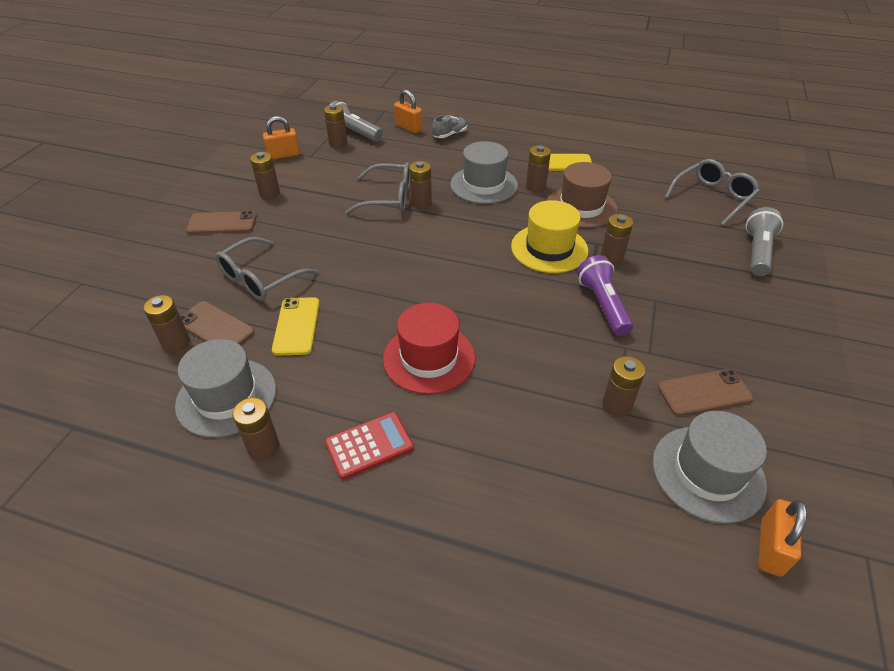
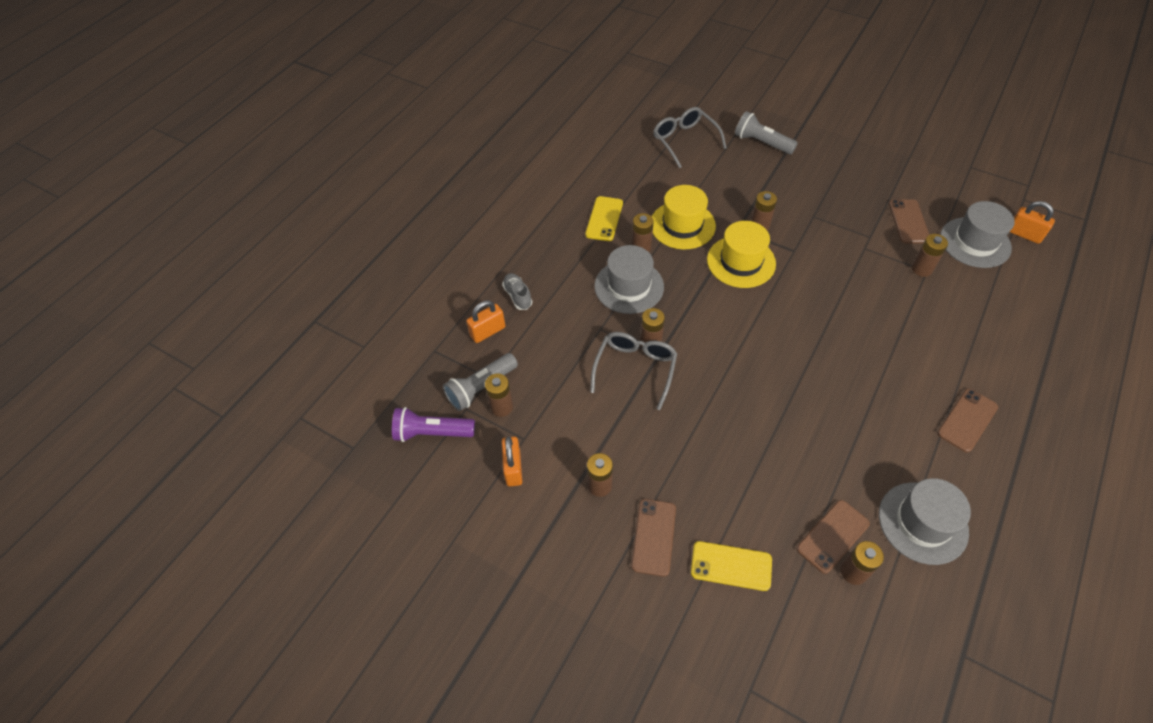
camera: 75 degrees left, 10 degrees up
grey glasses [215,237,318,301] -> none
brown battery [232,398,280,460] -> none
yellow phone [272,297,320,355] -> yellow phone moved to [691,541,772,591]
red calculator [325,412,414,480] -> brown phone [937,389,998,453]
red hat [383,303,475,394] -> none
brown hat [547,162,618,228] -> yellow hat [652,185,716,249]
purple flashlight [577,255,633,336] -> purple flashlight moved to [392,407,475,442]

